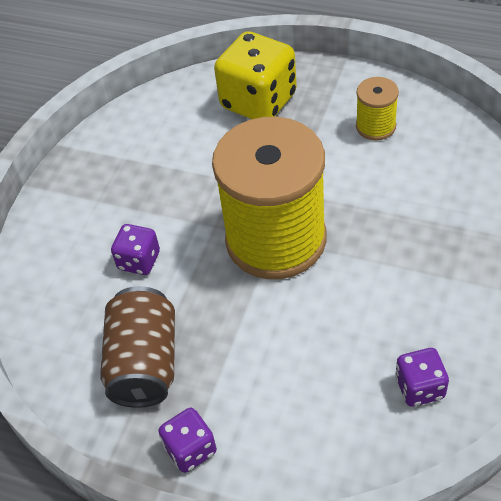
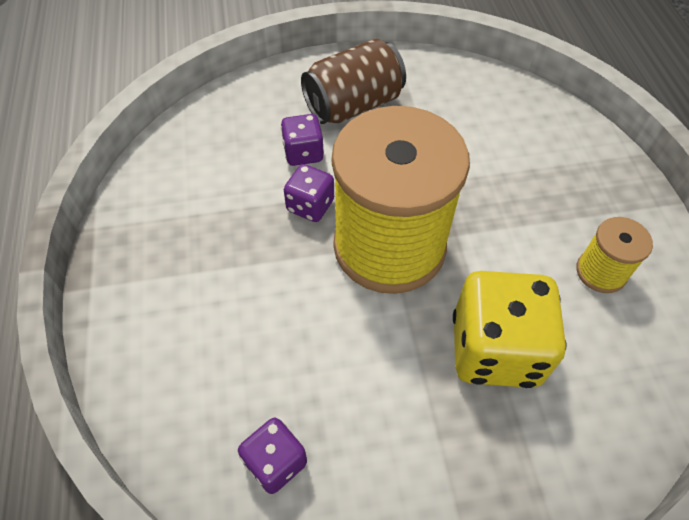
camera: 55 degrees right, 5 degrees up
brown can [100,286,175,408] -> brown can moved to [301,39,406,124]
purple dice [158,408,217,473] -> purple dice moved to [284,164,334,222]
yellow dice [214,31,297,119] -> yellow dice moved to [453,271,566,388]

